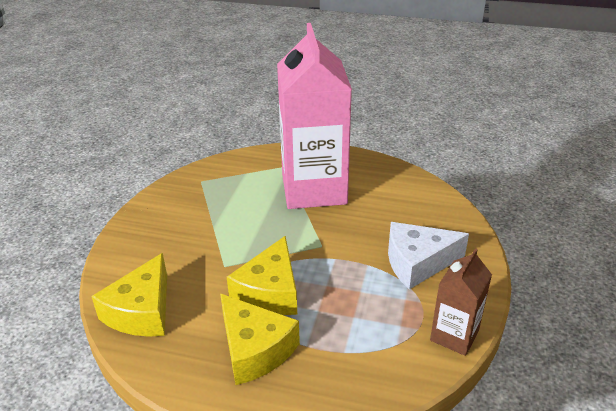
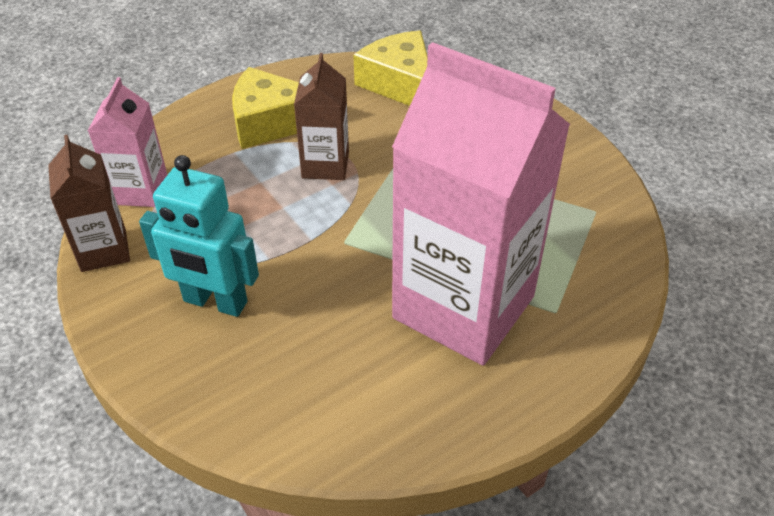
camera: 130 degrees right, 10 degrees up
yellow cheese [227,236,297,315] -> brown carton [294,53,349,180]
white cheese [388,222,469,289] -> turquoise robot [139,155,259,317]
none -> pink carton [88,77,167,207]

